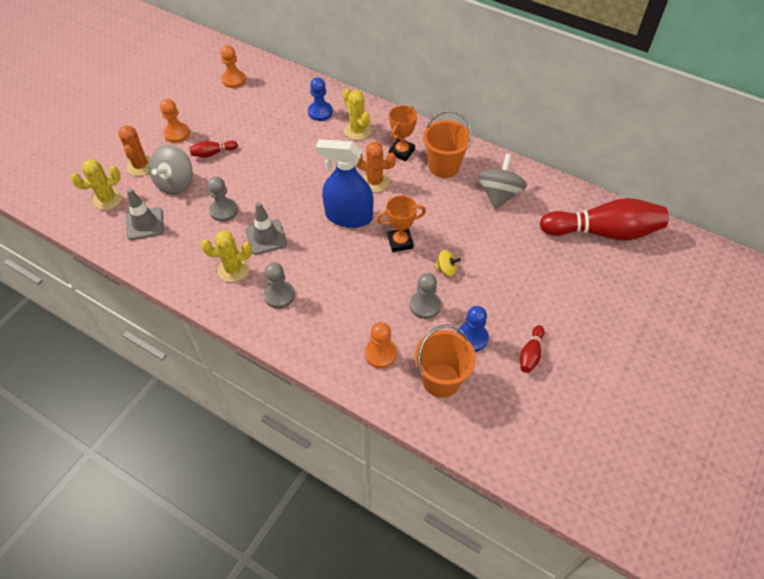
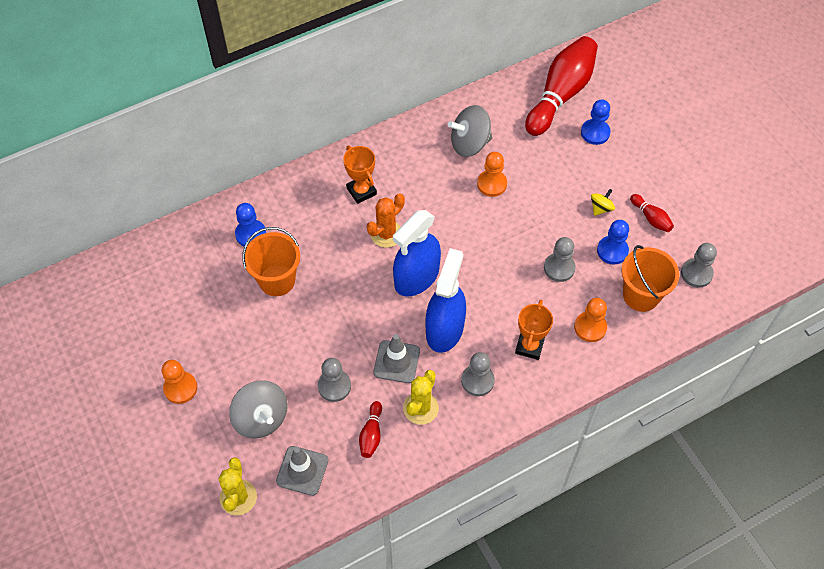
camera: 60 degrees left, 5 degrees up
orange cactus [118,125,151,176] -> none
red bowling pin [189,140,238,158] -> red bowling pin moved to [359,401,382,458]
orange pawn [220,45,246,88] -> orange pawn moved to [477,152,507,197]
yellow cactus [343,88,371,140] -> none
orange trophy [376,195,426,252] -> orange trophy moved to [515,300,553,360]
orange bucket [423,110,472,178] -> orange bucket moved to [242,227,300,296]
yellow spinning top [435,250,461,276] -> yellow spinning top moved to [591,189,615,216]
grey spinning top [478,154,527,209] -> grey spinning top turned 60 degrees counterclockwise [448,105,492,157]
none -> blue spray bottle [425,248,466,353]
none -> blue pawn [581,100,611,145]
none -> grey pawn [681,243,717,288]

